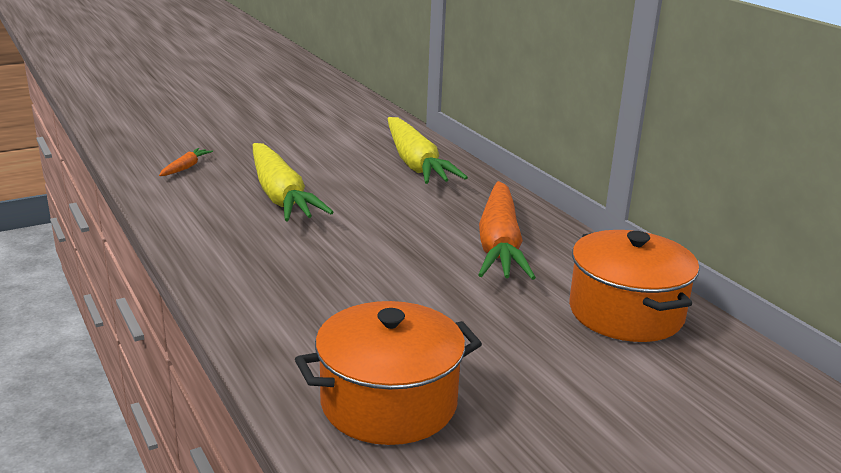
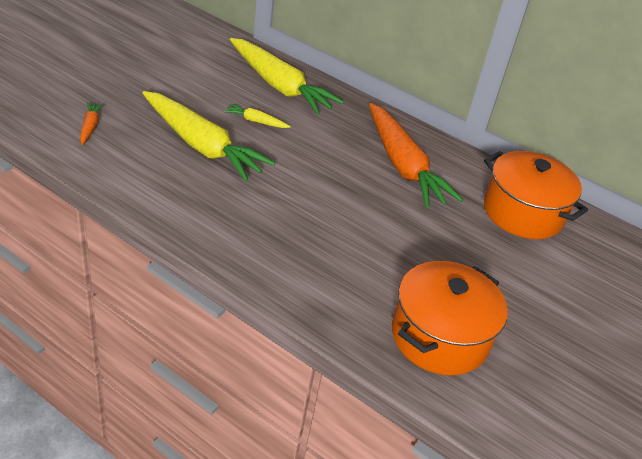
camera: 30 degrees left, 15 degrees up
none -> yellow carrot [224,104,291,128]

